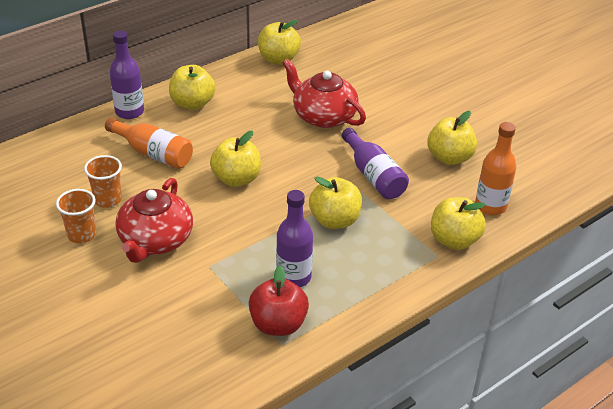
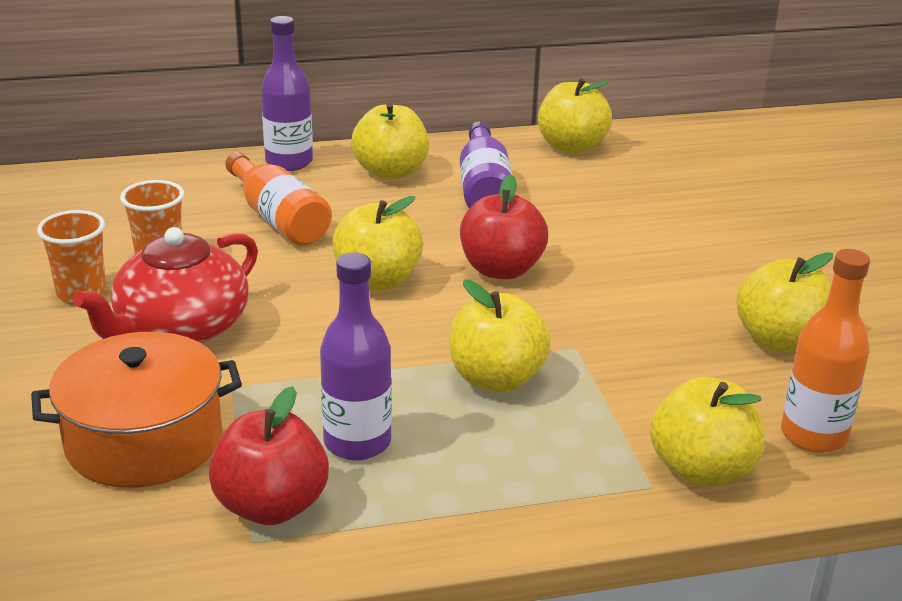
camera: 25 degrees right, 10 degrees down
red teapot [283,59,366,128] -> none
purple bottle [342,128,409,199] -> purple bottle moved to [460,121,512,208]
none -> orange pot [31,332,242,488]
none -> red apple [460,174,548,279]

